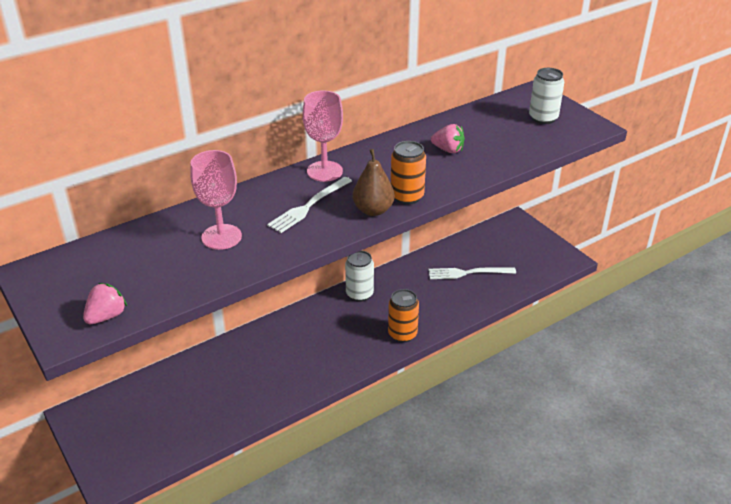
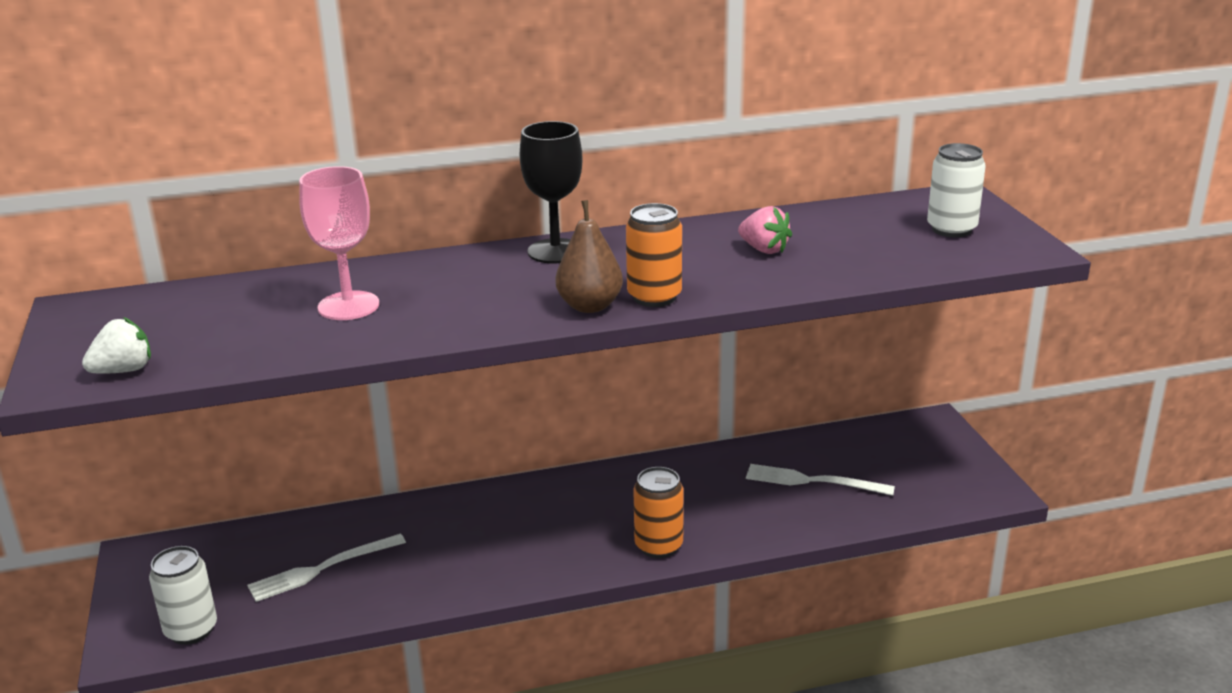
camera: 20 degrees right, 10 degrees down
pink strawberry [83,283,127,324] -> white strawberry [82,317,151,374]
white fork [267,177,352,233] -> white fork moved to [247,534,406,602]
pink goblet [303,90,343,182] -> black goblet [520,121,583,263]
white can [345,250,374,302] -> white can moved to [149,546,217,645]

